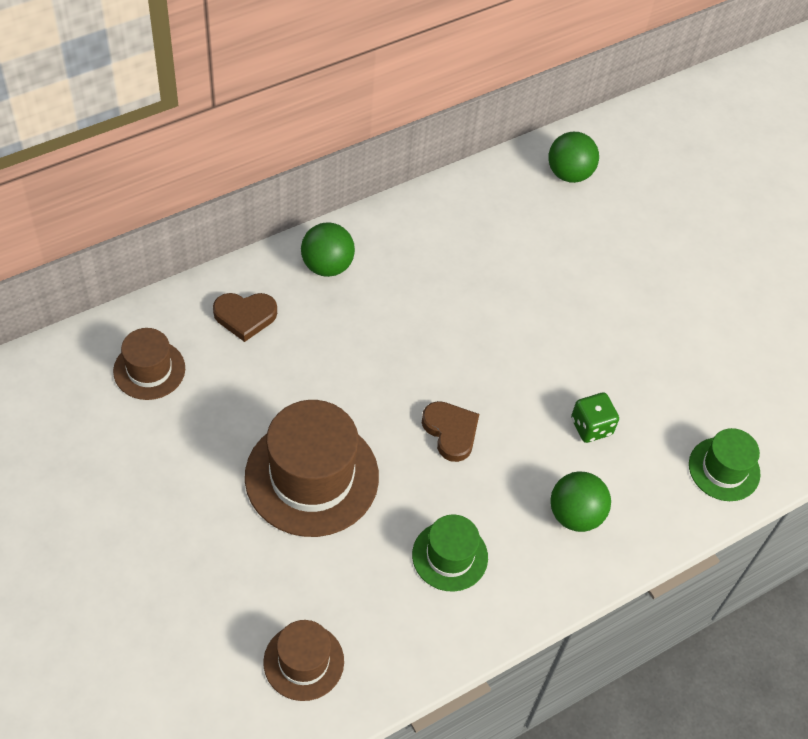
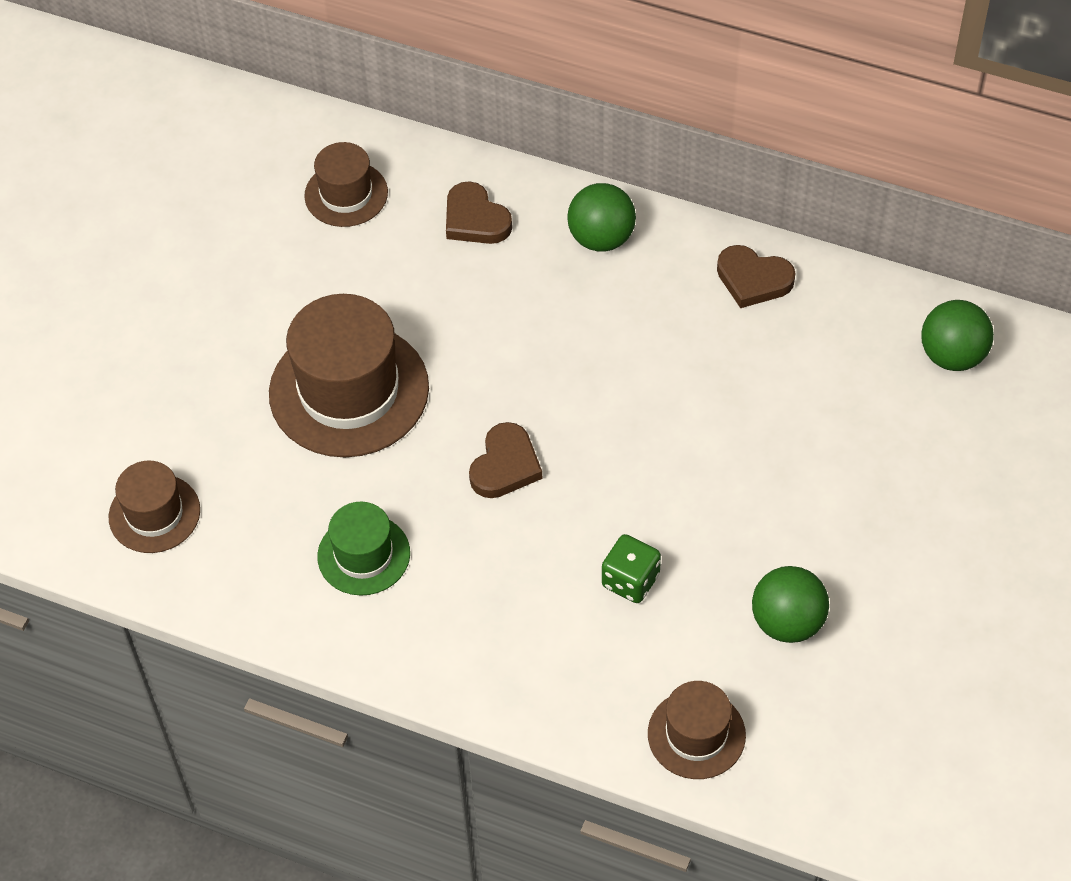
camera: 60 degrees right, 0 degrees up
green ball [550,471,611,532] -> green ball moved to [752,566,829,643]
green hat [689,428,761,501] -> brown hat [648,681,746,779]
none -> brown heart [717,245,795,308]

